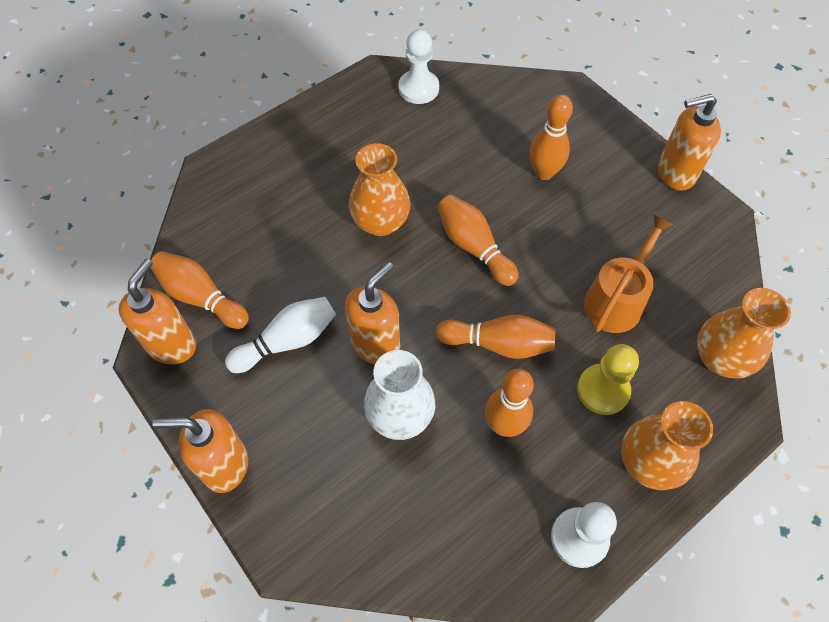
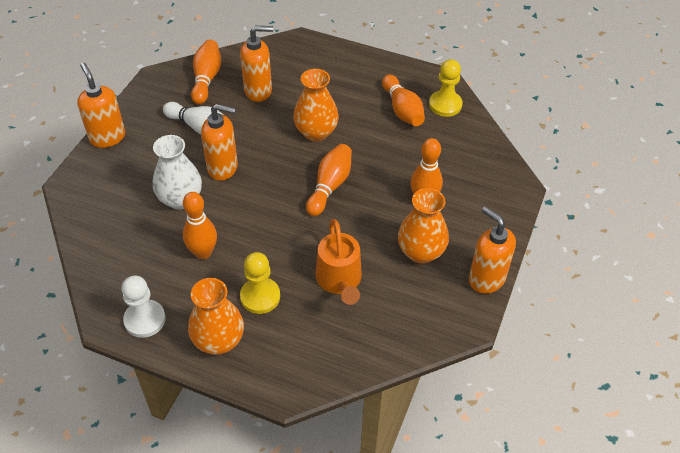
camera: 60 degrees right, 10 degrees down
orange soap dispenser [119,259,196,364] -> orange soap dispenser moved to [240,26,273,102]
white pawn [398,29,439,104] -> yellow pawn [429,59,462,117]
orange bowling pin [435,315,556,359] -> orange bowling pin moved to [382,75,425,126]
orange watering can [584,214,674,333] -> orange watering can turned 75 degrees clockwise [315,219,362,305]
orange vase [697,288,791,379] -> orange vase moved to [398,188,449,264]

